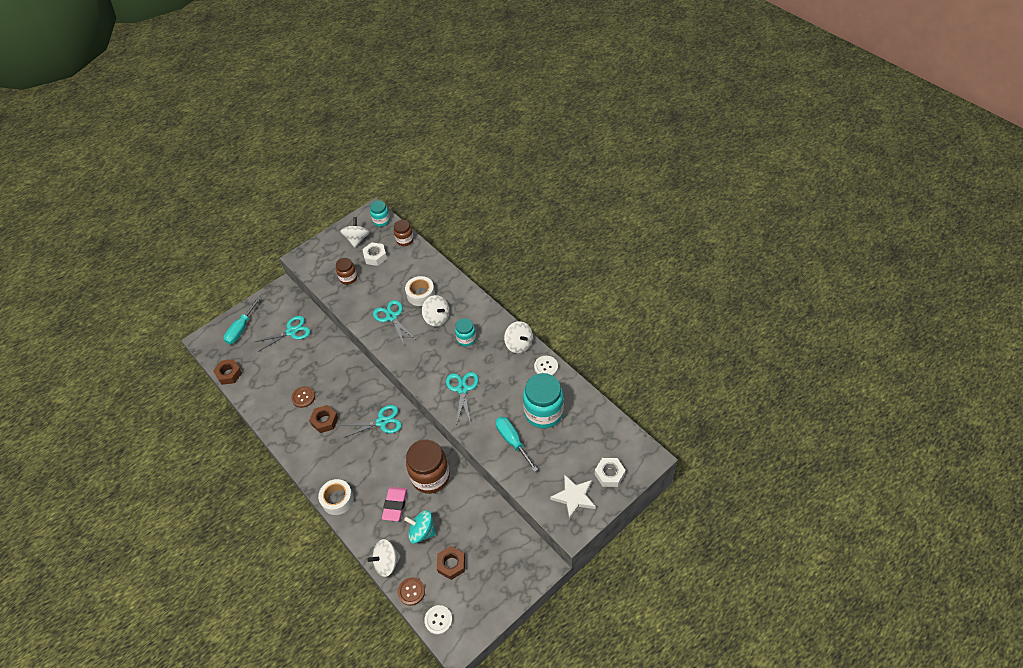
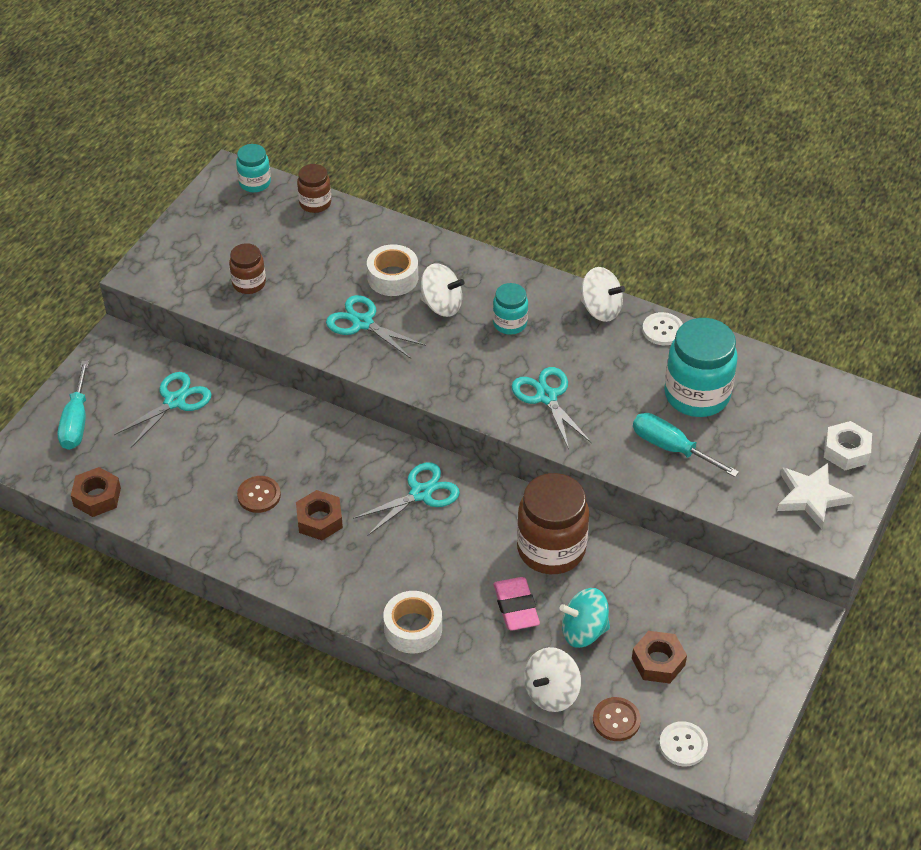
camera: 25 degrees left, 5 degrees down
white spinning top [340,217,370,248] -> none
white nut [362,242,387,266] -> none

